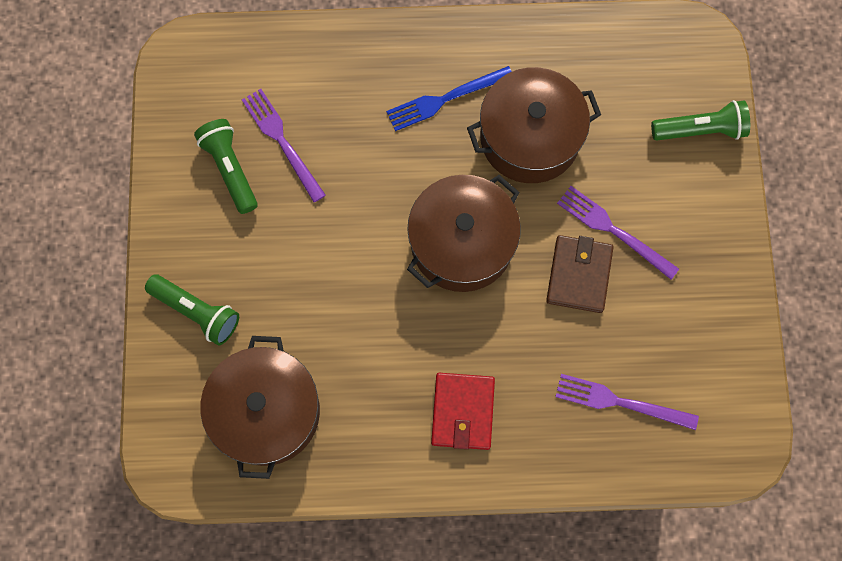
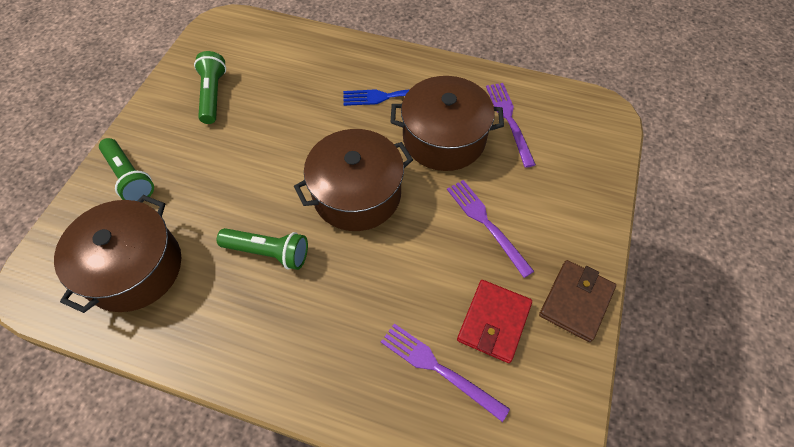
camera: 20 degrees right, 15 degrees down
purple fork [242,89,326,202] -> purple fork moved to [486,83,536,168]
red wallet [431,373,495,450] -> red wallet moved to [457,280,532,363]
brown wallet [546,235,614,313] -> brown wallet moved to [539,260,616,342]
green flashlight [651,100,750,141] -> green flashlight moved to [217,228,308,270]

